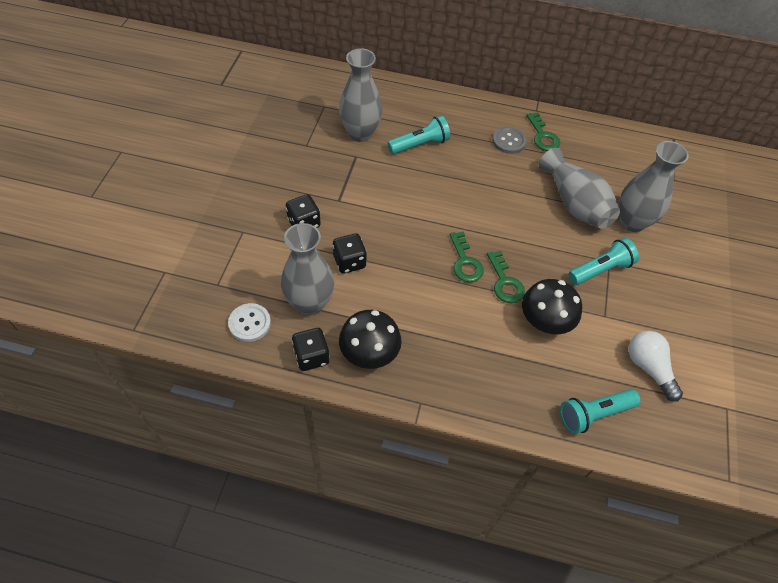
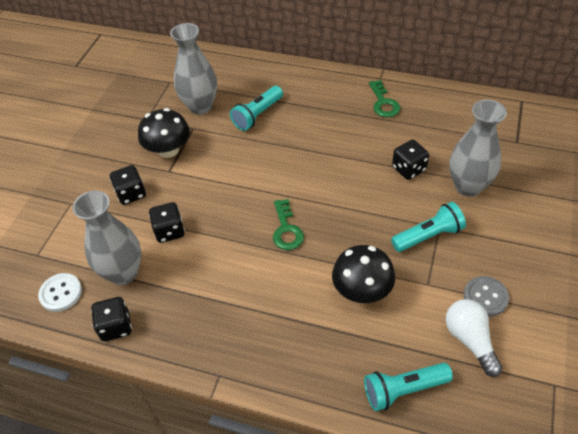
camera: 10 degrees right, 5 degrees down
black mushroom [339,310,402,369] -> black mushroom moved to [138,108,190,158]
turquoise flashlight [388,115,450,154] -> turquoise flashlight turned 150 degrees clockwise [230,86,283,131]
green key [487,251,525,303] -> none
grey button [492,127,527,154] -> grey button moved to [463,276,509,317]
grey vase [539,148,620,229] -> black dice [392,140,429,180]

